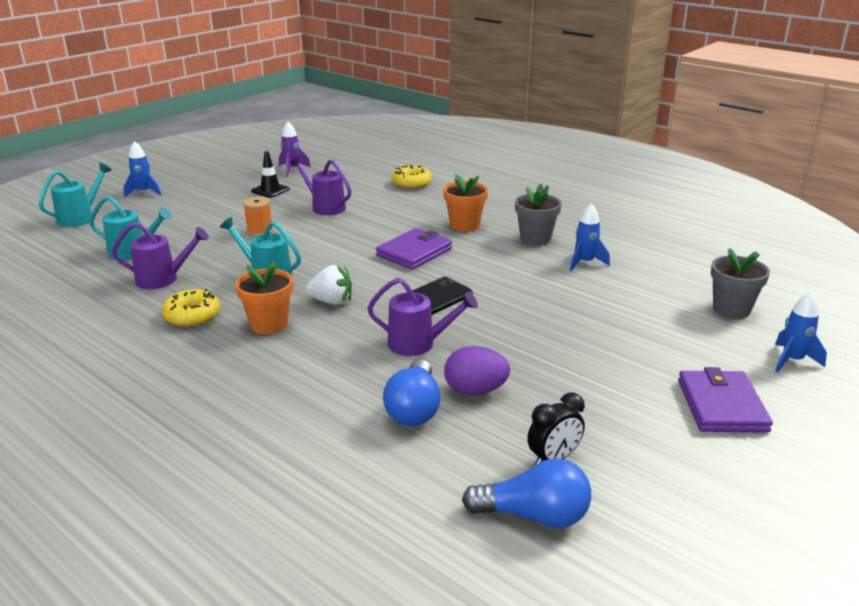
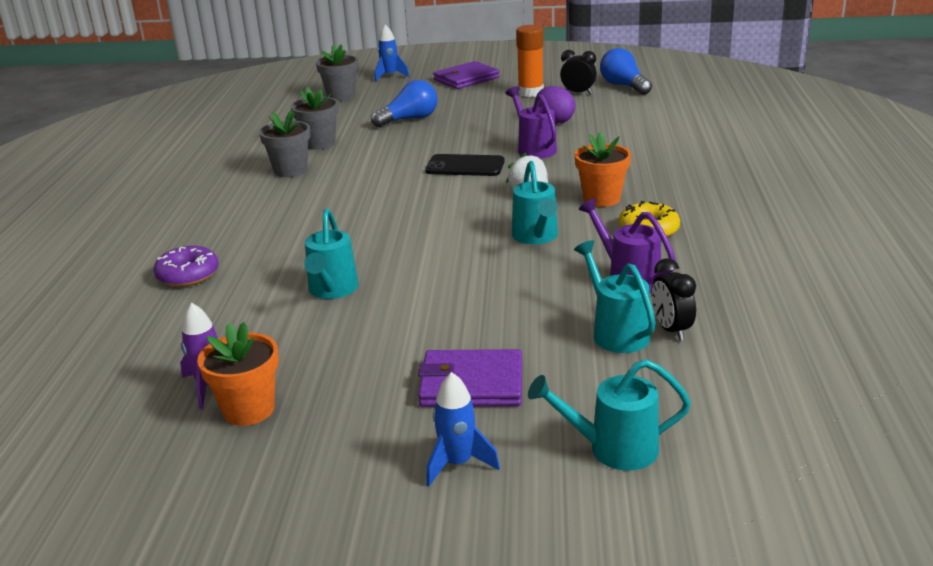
camera: 125 degrees left, 0 degrees up
orange spool [243,197,273,236] -> none
black traffic cone [251,151,290,198] -> none
purple watering can [290,156,351,215] -> turquoise watering can [304,209,359,299]
purple wallet [376,228,452,270] -> purple wallet moved to [418,349,522,407]
blue light bulb [383,360,441,426] -> blue light bulb moved to [371,80,438,127]
yellow donut [392,165,432,189] -> purple donut [154,246,218,287]
orange flower pot [443,174,488,232] -> orange flower pot moved to [197,322,279,426]
blue rocket [570,203,610,271] -> grey flower pot [291,87,339,150]
none -> orange glue stick [516,25,544,97]
none -> black clock [652,259,696,341]

